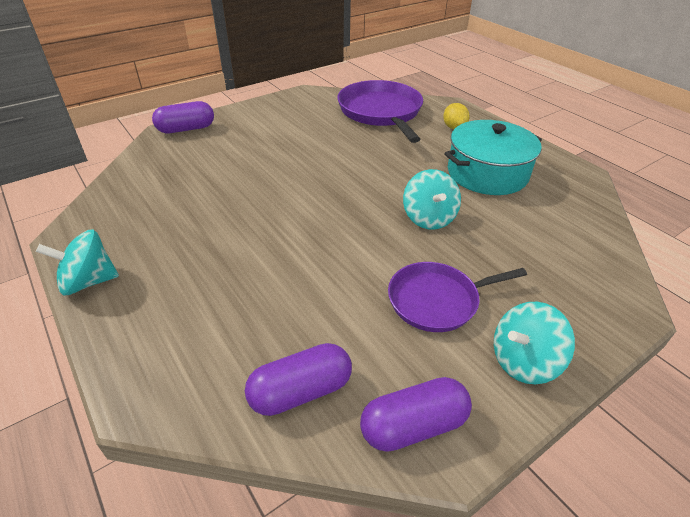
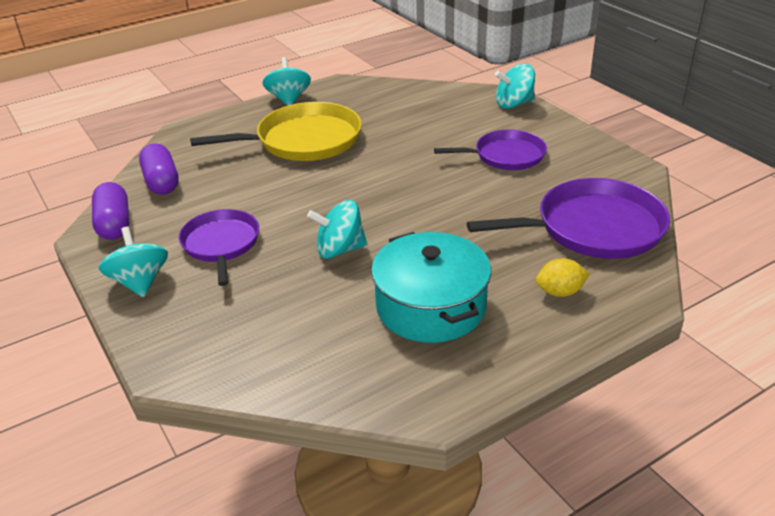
camera: 95 degrees right, 5 degrees down
purple capsule [152,101,214,133] -> turquoise spinning top [495,64,535,109]
none -> yellow pan [190,102,362,161]
none -> purple pan [434,129,547,170]

